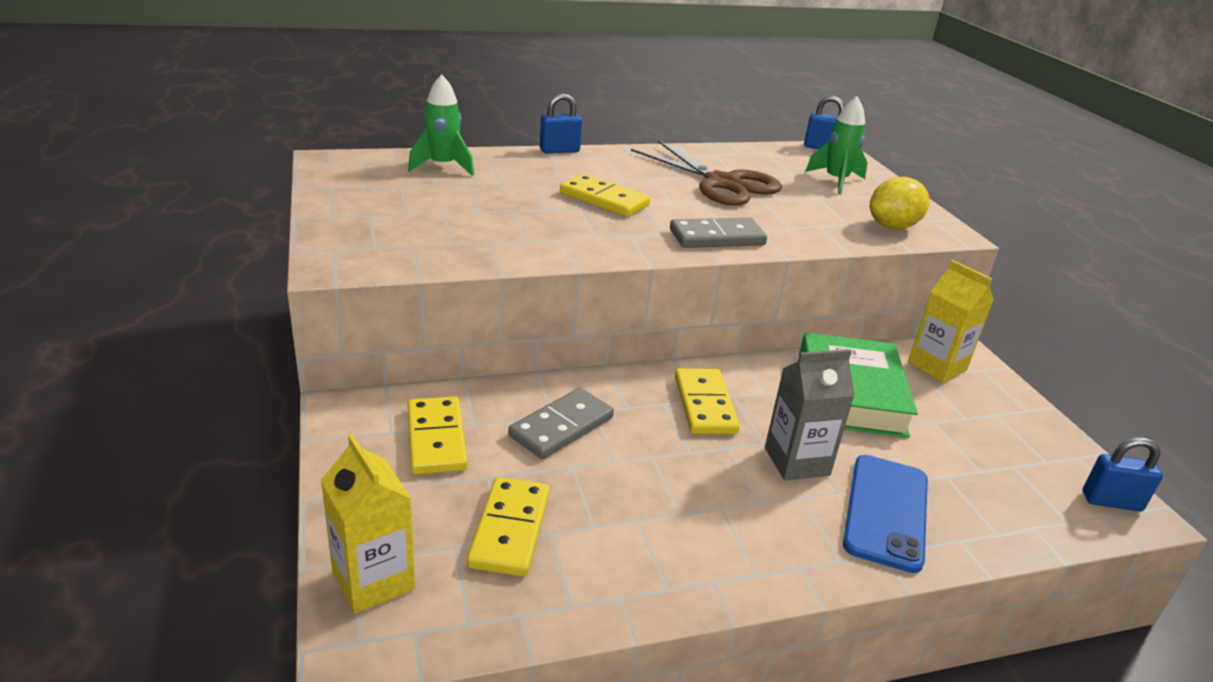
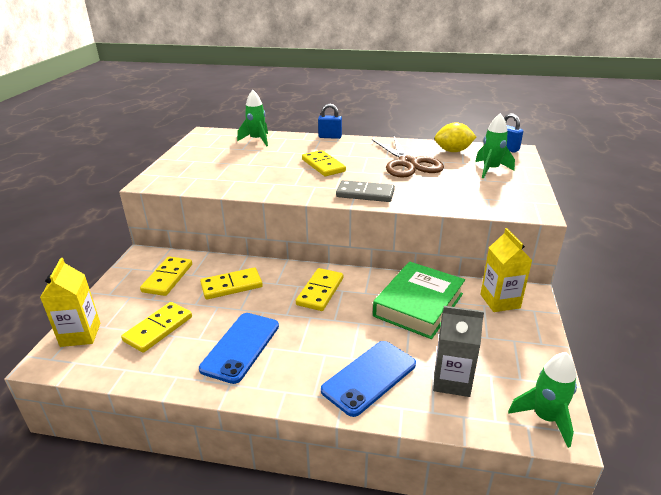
camera: 30 degrees right, 0 degrees up
grey domino [508,388,614,459] -> yellow domino [200,267,263,300]
grey carton [765,349,855,480] -> grey carton moved to [433,306,484,397]
yellow lemon [870,177,930,229] -> yellow lemon moved to [435,122,476,152]
blue padlock [1083,438,1163,512] -> green rocket [508,352,577,448]
none -> blue phone [199,313,279,384]

